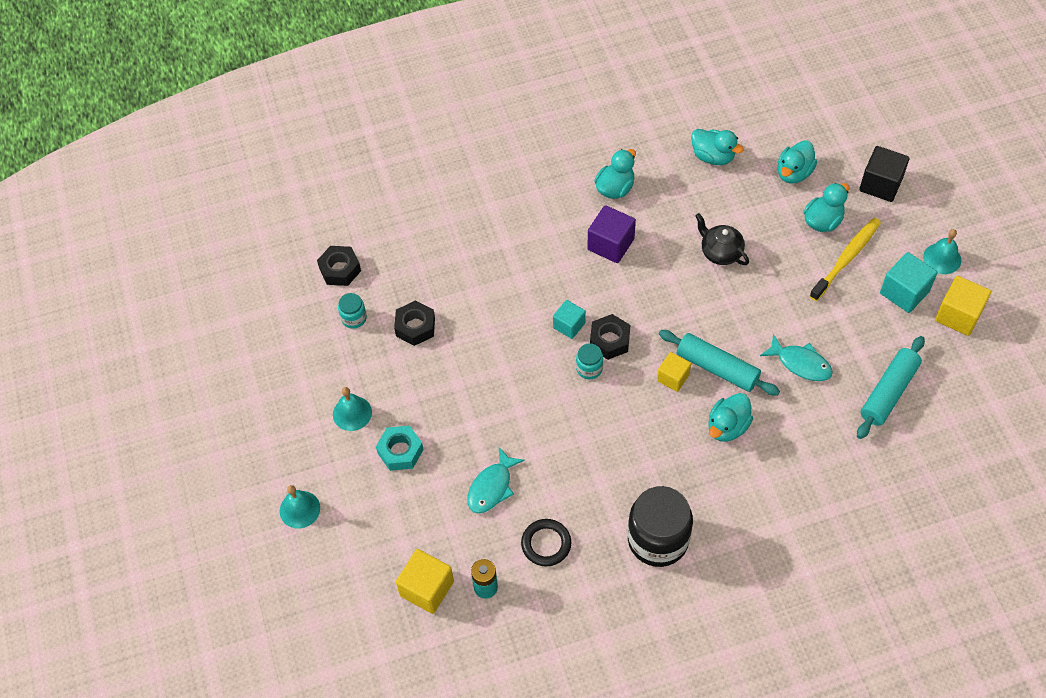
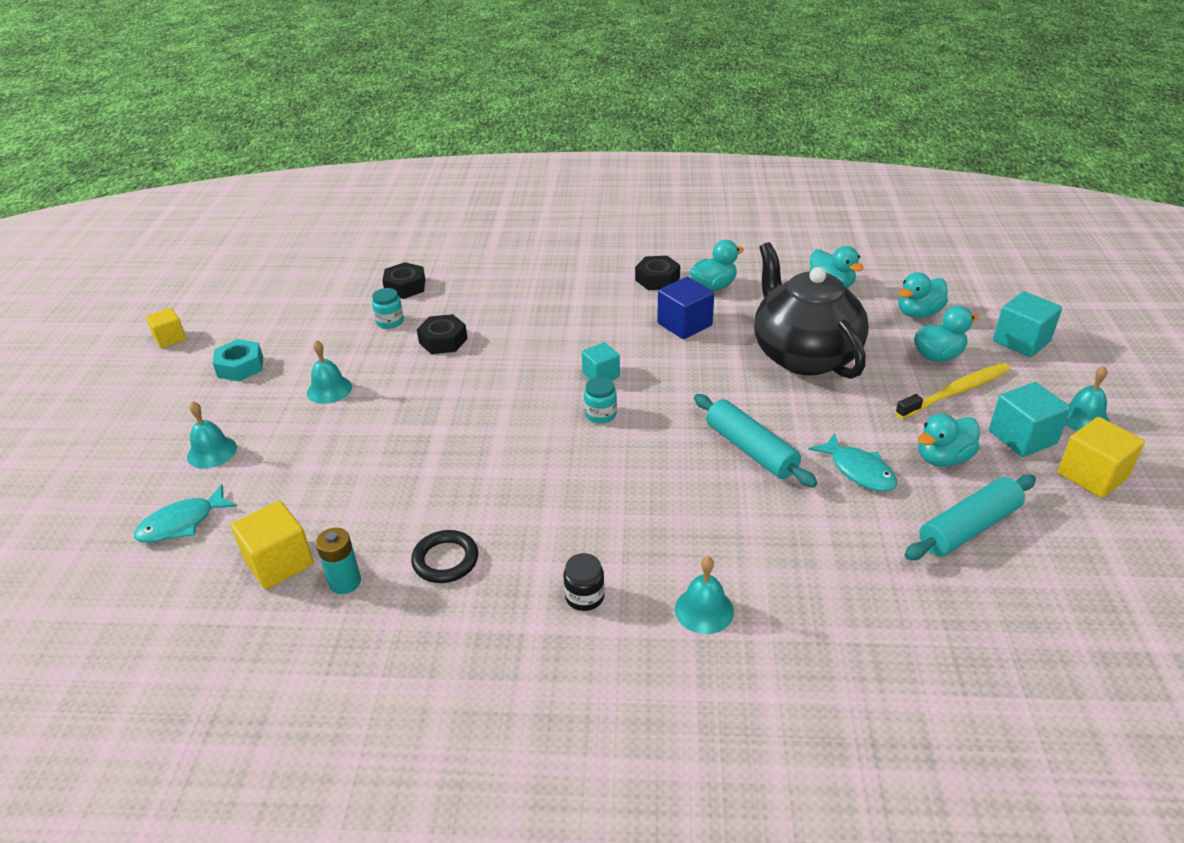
camera: 20 degrees right, 20 degrees down
turquoise nut [376,426,424,471] -> turquoise nut moved to [213,339,263,382]
turquoise fish [467,447,525,514] -> turquoise fish moved to [134,484,238,543]
purple cube [587,205,636,263] -> blue cube [657,277,714,339]
black nut [590,314,630,360] -> black nut moved to [635,256,680,290]
black jar [628,486,693,567] -> black jar [564,553,605,611], size x0.46
yellow cube [657,352,691,392] -> yellow cube moved to [146,308,186,348]
black teapot [695,213,749,265] -> black teapot [754,242,869,379], size x2.17
turquoise duck [708,393,753,442] -> turquoise duck moved to [918,413,980,467]
black cube [859,146,909,202] -> turquoise cube [993,291,1062,357]
none -> turquoise bell [675,557,734,634]

